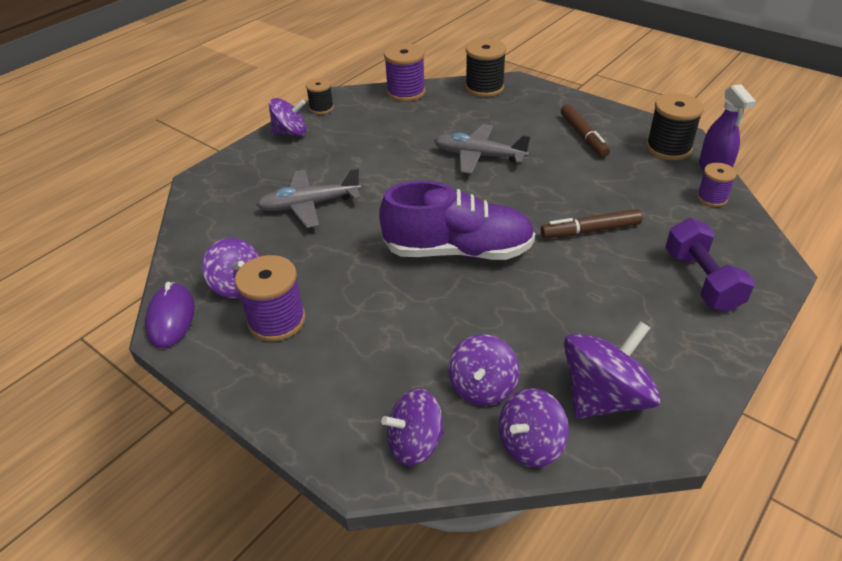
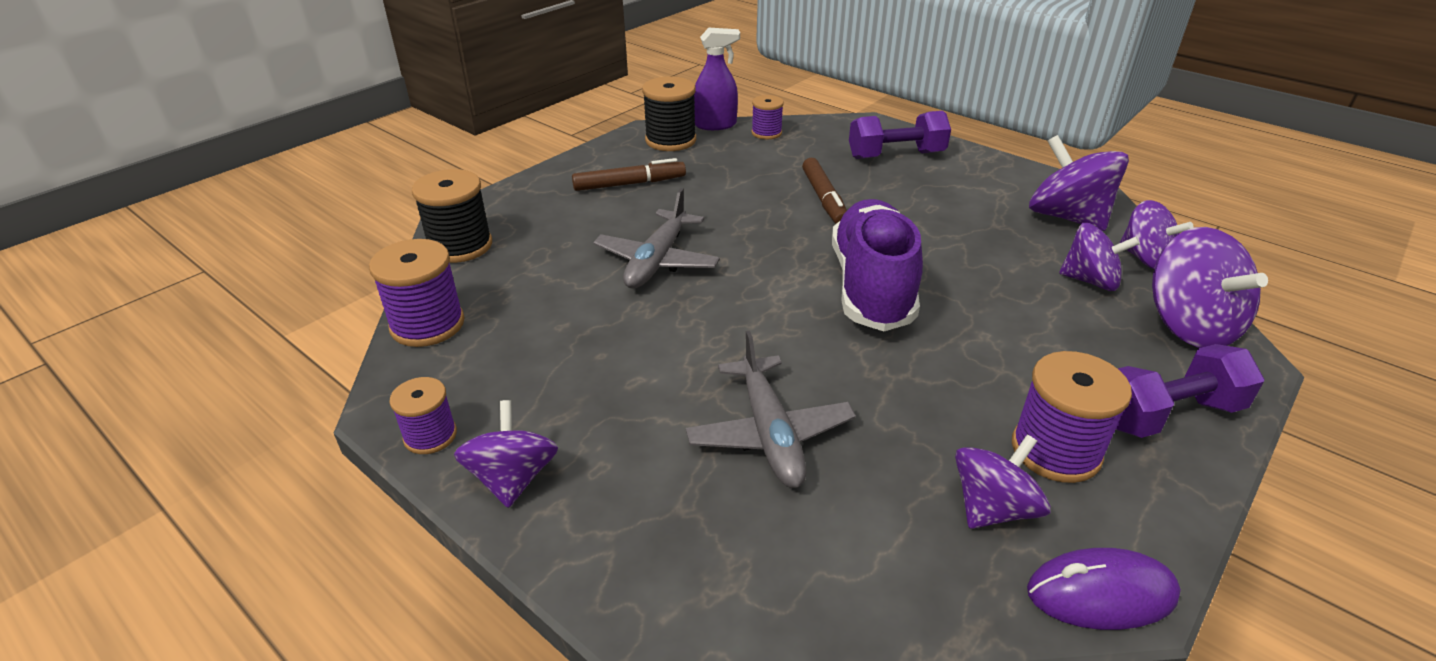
camera: 90 degrees left, 5 degrees down
black spool [306,78,334,114] -> purple spool [390,377,457,454]
purple spinning top [381,388,444,466] -> purple spinning top [1152,227,1268,348], size x1.50
none -> purple dumbbell [1115,344,1264,438]

